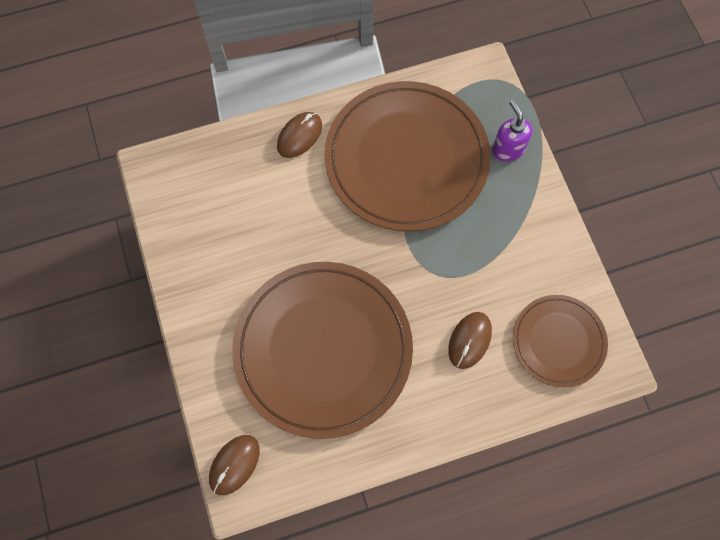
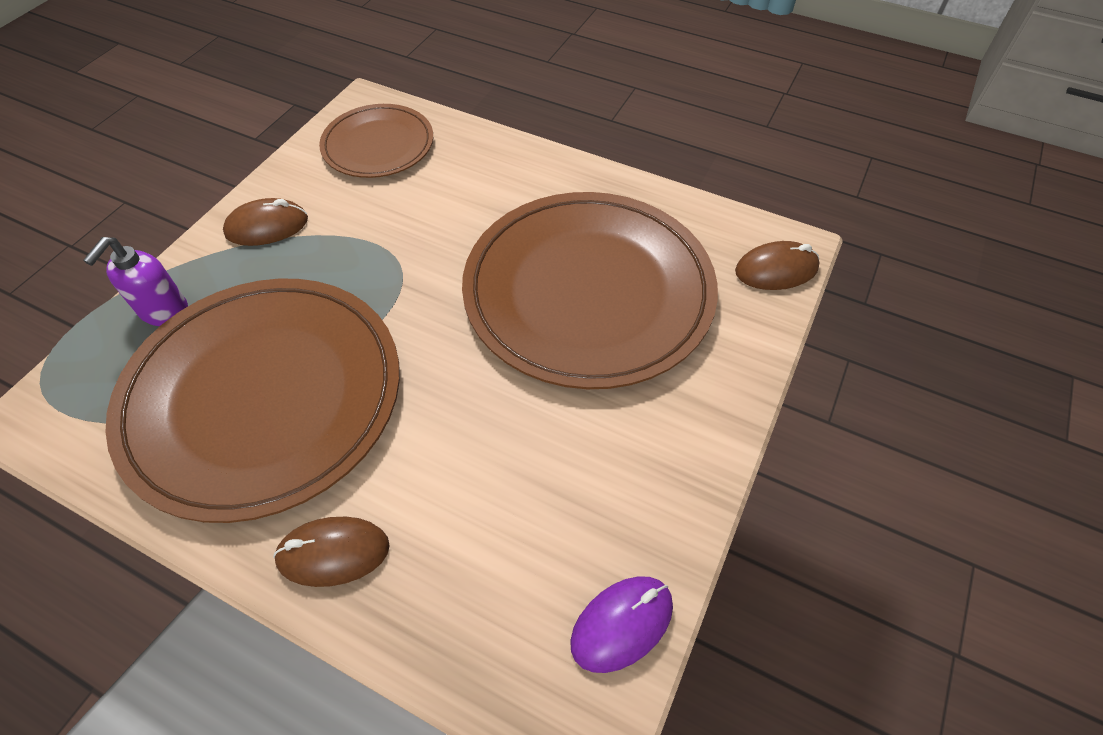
camera: 135 degrees left, 15 degrees down
brown mouse [448,312,492,369] -> brown mouse moved to [223,198,308,246]
none -> purple mouse [570,576,673,673]

